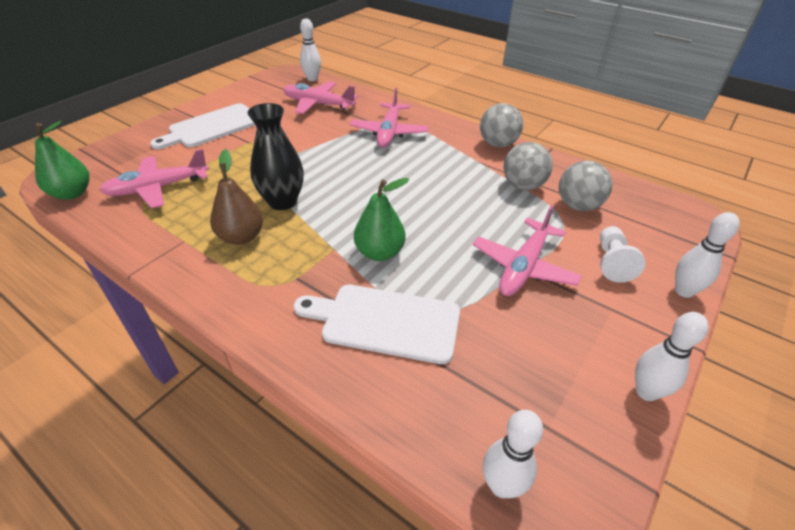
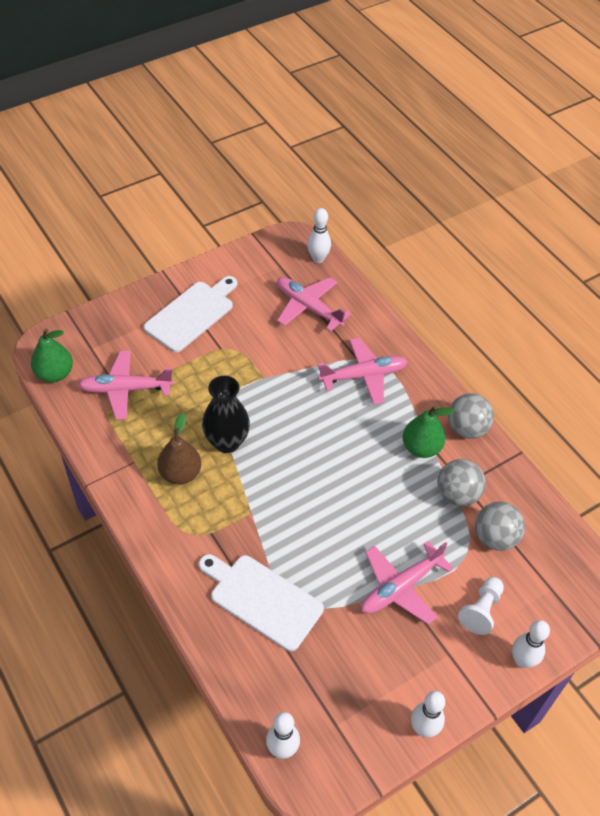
camera: 20 degrees right, 10 degrees up
white cutting board [150,103,255,149] -> white cutting board turned 150 degrees clockwise [144,276,237,352]
pink plane [349,88,429,148] -> pink plane turned 135 degrees counterclockwise [318,338,408,405]
green pear [354,178,409,261] -> green pear moved to [403,405,455,458]

